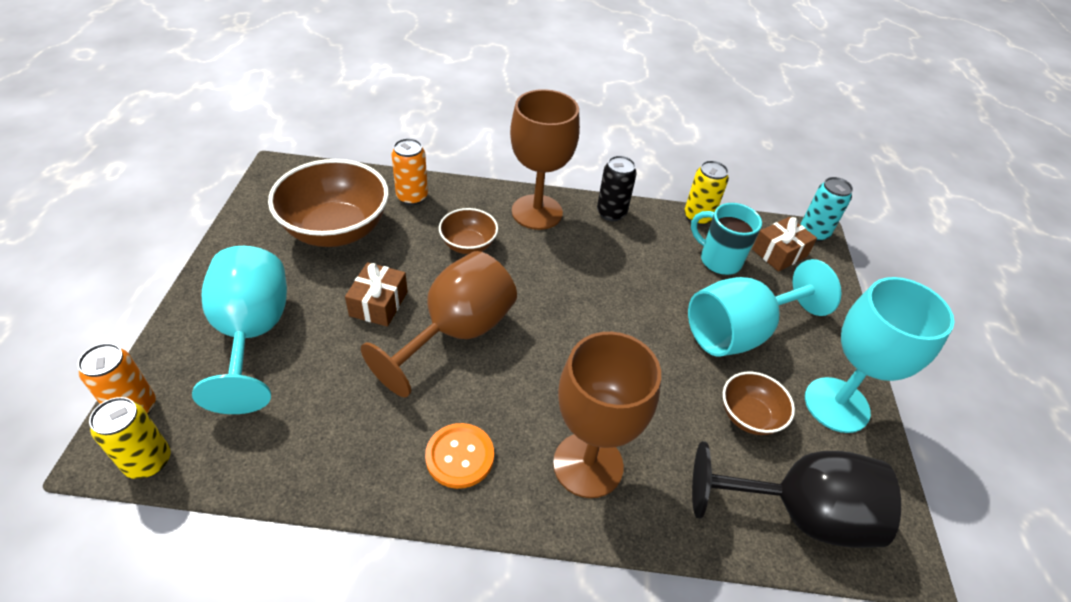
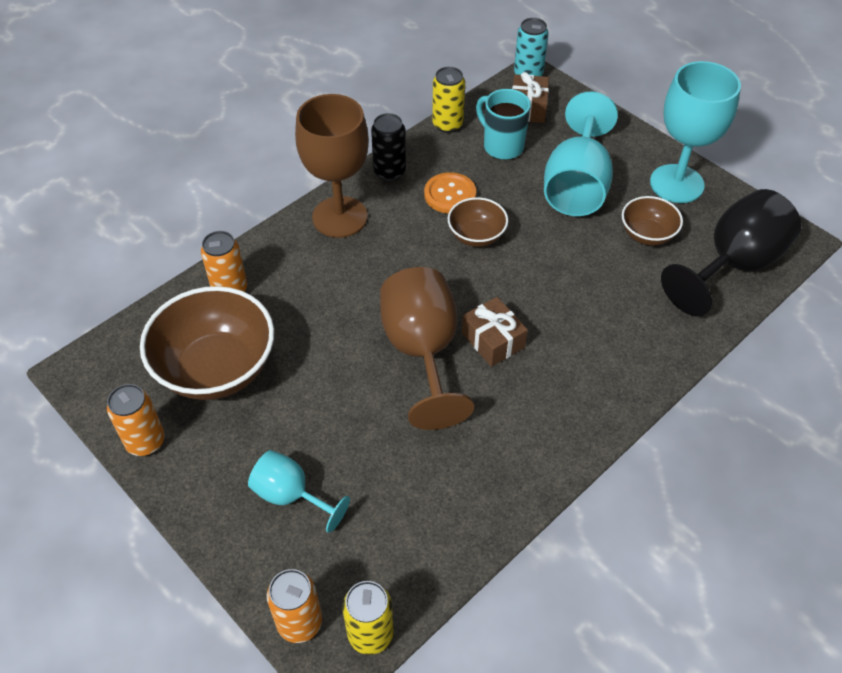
camera: 45 degrees left, 5 degrees up
turquoise goblet [192,246,287,414] -> turquoise goblet [248,450,350,533], size x0.57
brown gift [345,262,408,327] -> brown gift moved to [462,297,528,367]
orange button [425,423,494,489] -> orange button moved to [424,172,476,213]
brown bowl [439,208,498,254] -> brown bowl moved to [448,197,508,247]
brown goblet [553,332,661,498] -> none
turquoise mug [691,203,762,275] -> turquoise mug turned 60 degrees clockwise [476,89,531,160]
none -> orange can [107,384,165,456]

